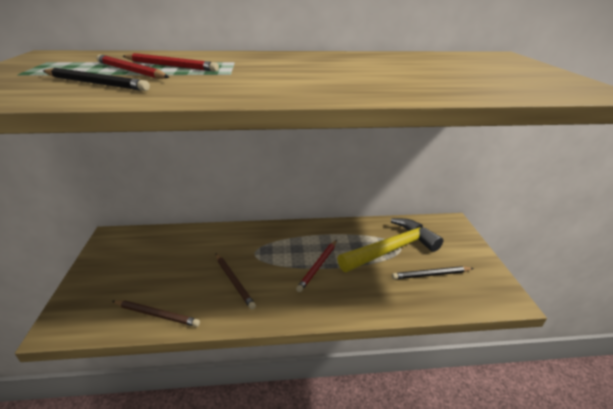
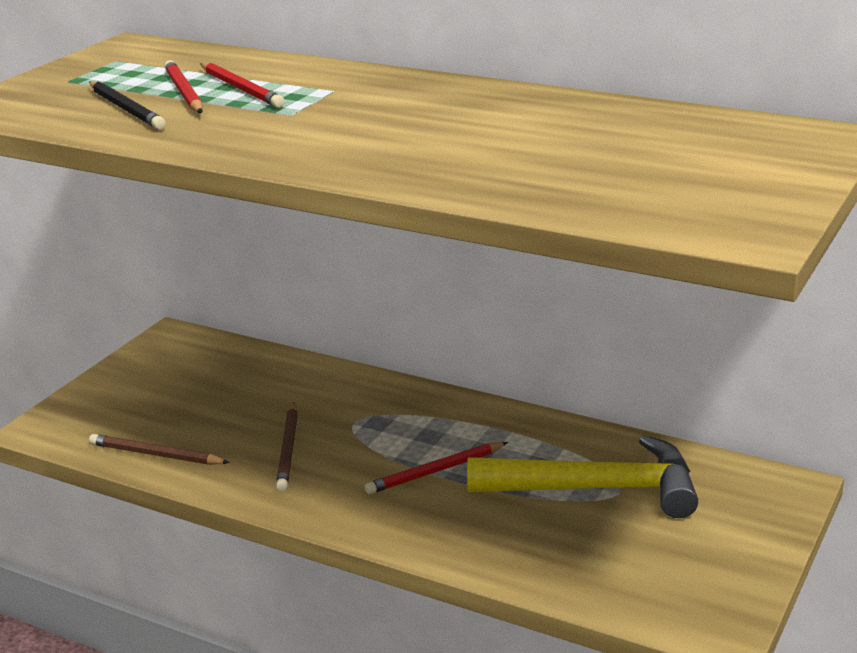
camera: 35 degrees right, 5 degrees down
brown pencil [112,300,200,327] -> brown pencil turned 150 degrees clockwise [89,434,230,465]
black pencil [392,266,474,279] -> none

